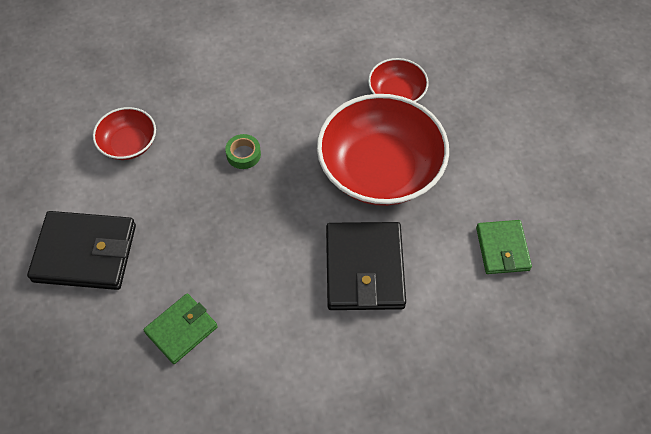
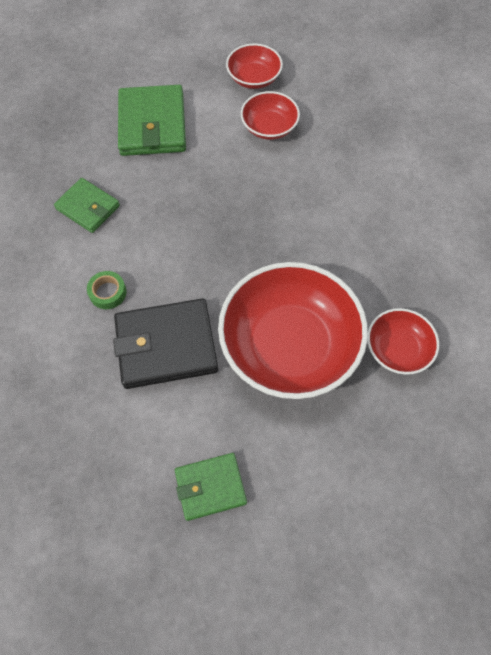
camera: 80 degrees right, 5 degrees up
black wallet [27,211,136,290] -> green wallet [118,85,186,156]
green tape [225,134,261,169] -> green tape moved to [87,271,126,309]
none -> red bowl [226,44,283,89]

